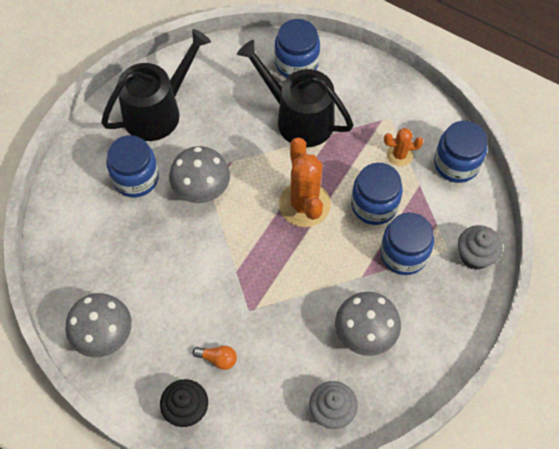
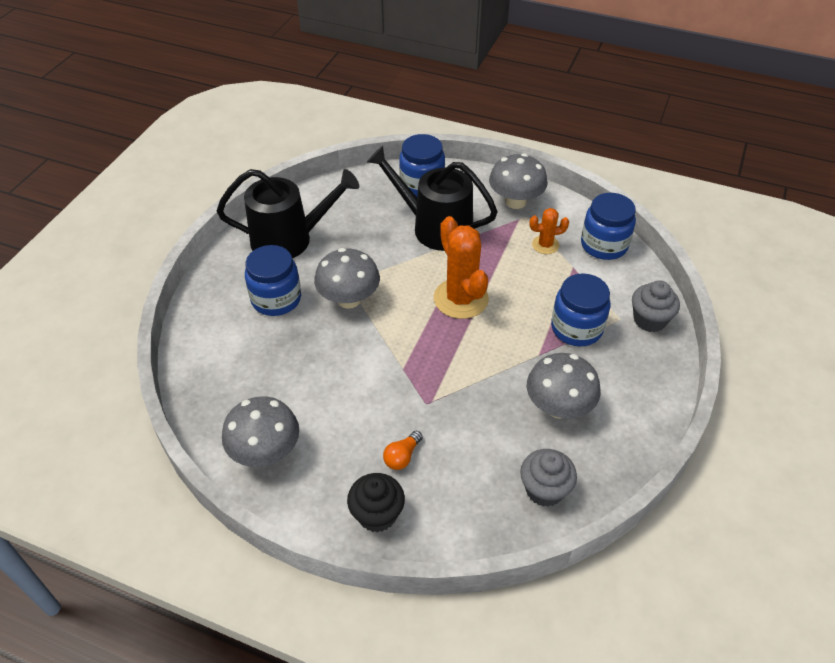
camera: 10 degrees left, 15 degrees down
black watering can [101,29,211,141] -> black watering can turned 45 degrees clockwise [217,169,359,258]
orange light bulb [193,346,237,370] -> orange light bulb turned 120 degrees clockwise [383,431,423,470]
blue jar [351,163,403,225] -> none
none -> grey mushroom [489,153,548,209]

